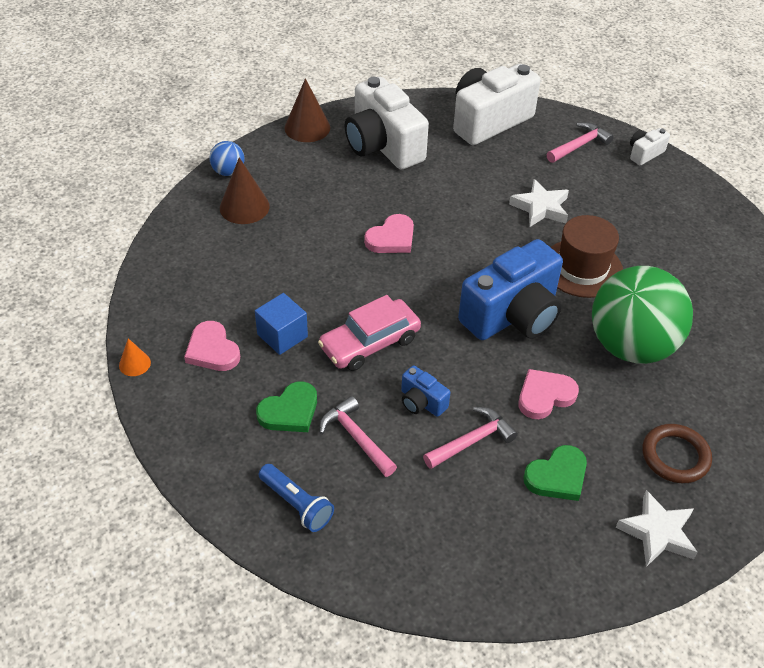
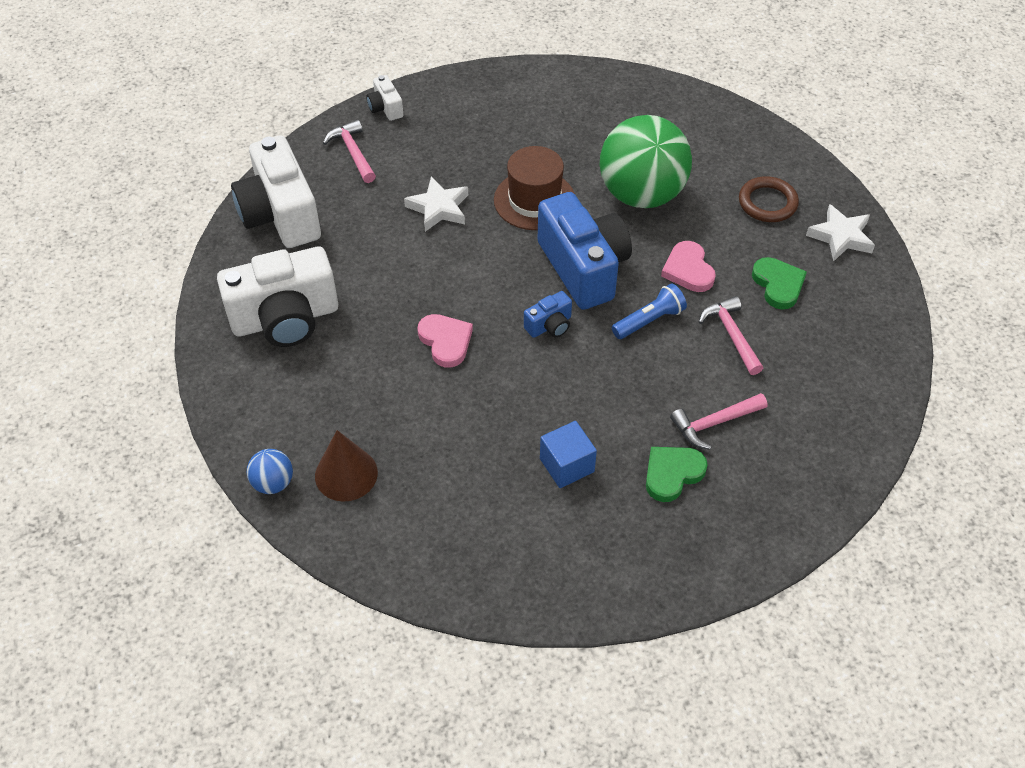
camera: 75 degrees left, 5 degrees up
orange cone [119,338,151,376] -> none
pink heart [184,321,240,371] -> none
green heart [256,381,317,432] -> green heart turned 105 degrees counterclockwise [646,447,708,502]
blue flashlight [258,464,334,532] -> blue flashlight moved to [612,283,687,339]
brown cone [284,78,330,142] -> none
pink car [318,295,421,371] -> none
blue camera [401,365,451,417] -> blue camera moved to [524,291,572,338]

